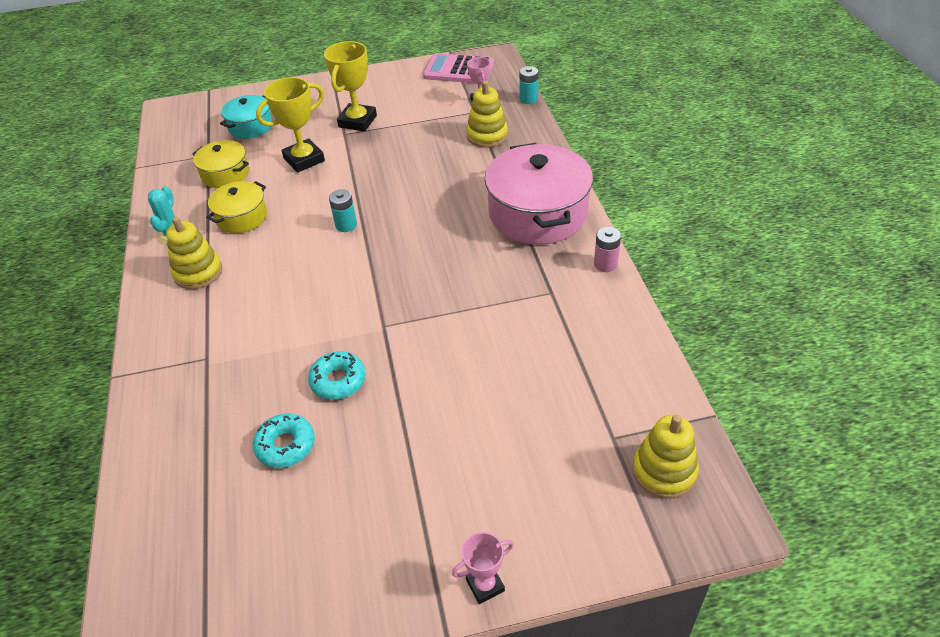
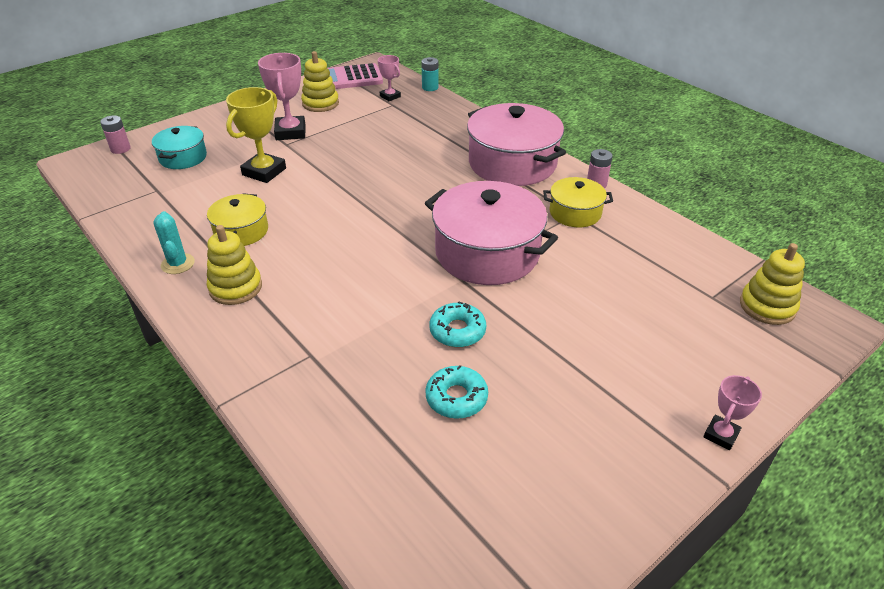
camera: 30 degrees left, 5 degrees down
yellow pot [192,140,249,188] -> yellow pot moved to [543,177,613,227]
yellow trophy [324,41,377,131] -> pink trophy [258,53,305,140]
turquoise battery [329,189,357,232] -> none
yellow stacking toy [466,81,508,148] -> yellow stacking toy moved to [301,51,339,112]
none -> pink battery [100,115,131,154]
none -> pink pot [425,181,558,285]

